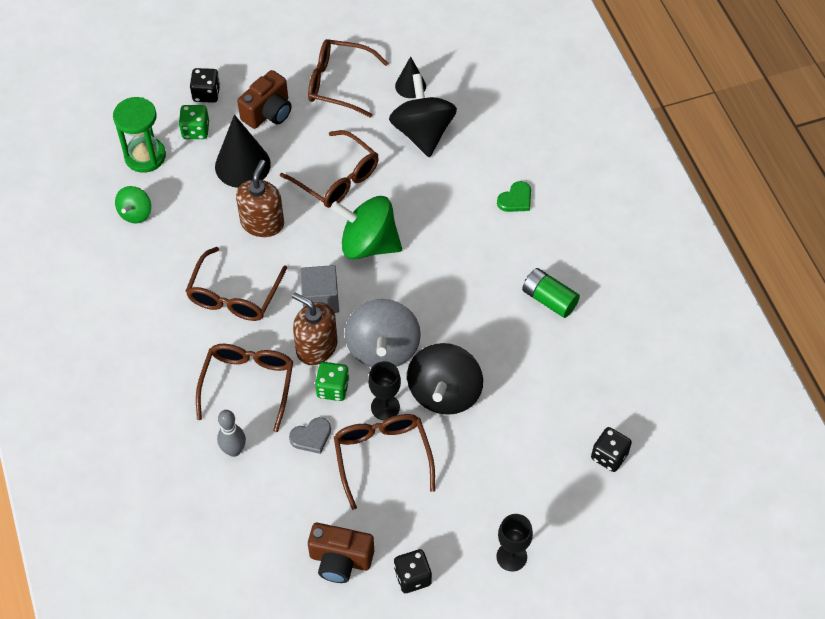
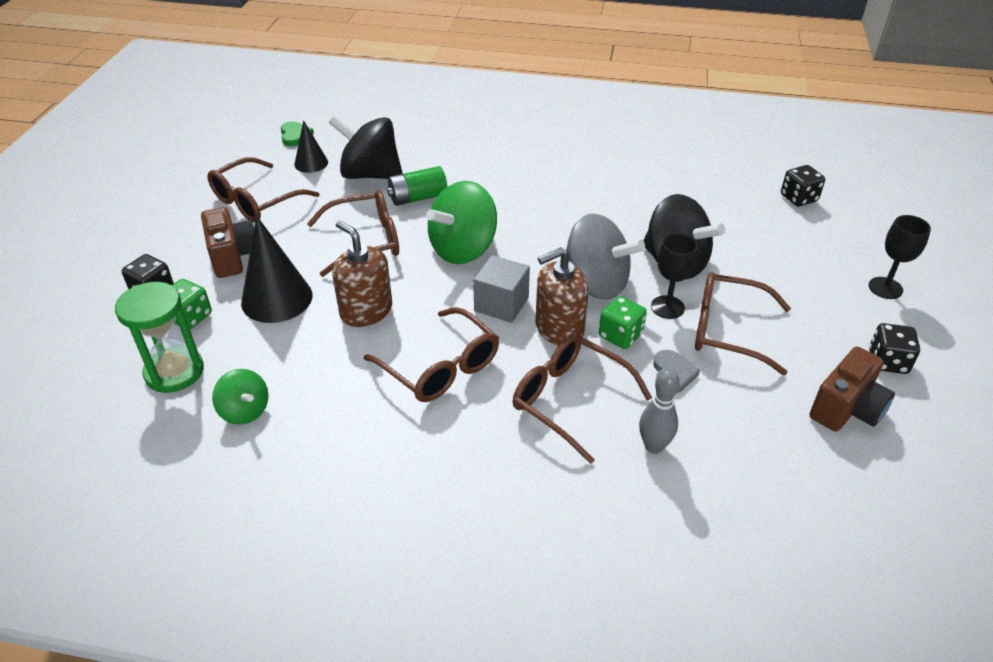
camera: 60 degrees left, 15 degrees down
green heart [497,181,531,212] -> green heart moved to [281,121,314,146]
green battery [522,268,580,318] -> green battery moved to [387,166,447,206]

